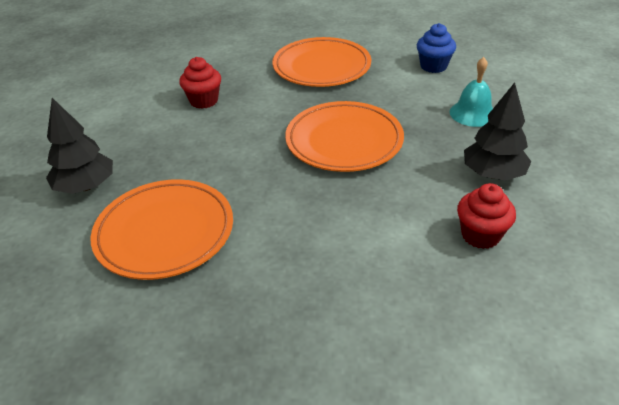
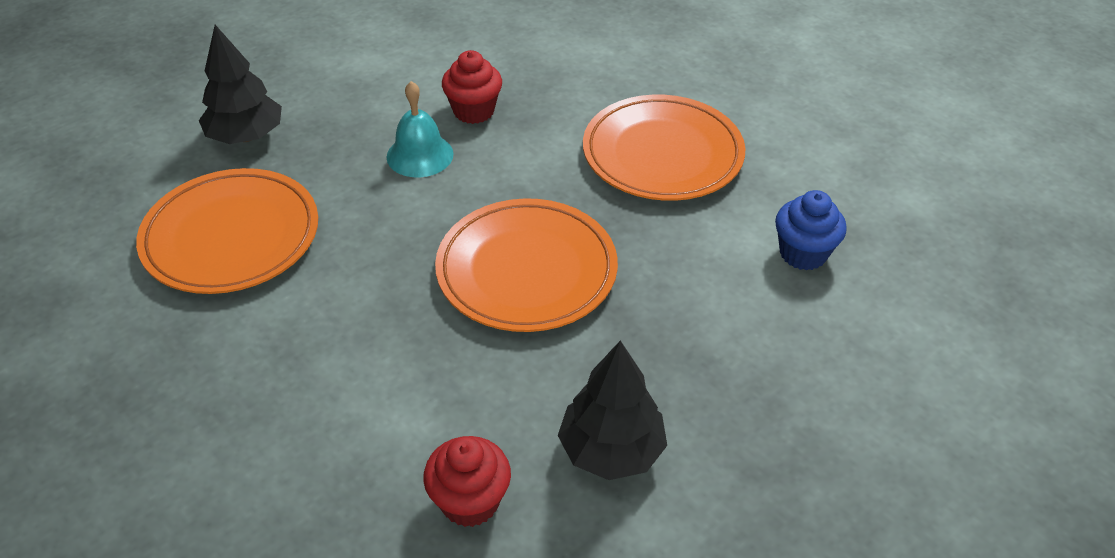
camera: 45 degrees right, 5 degrees up
turquoise bell [450,57,493,127] -> turquoise bell moved to [387,81,454,177]

